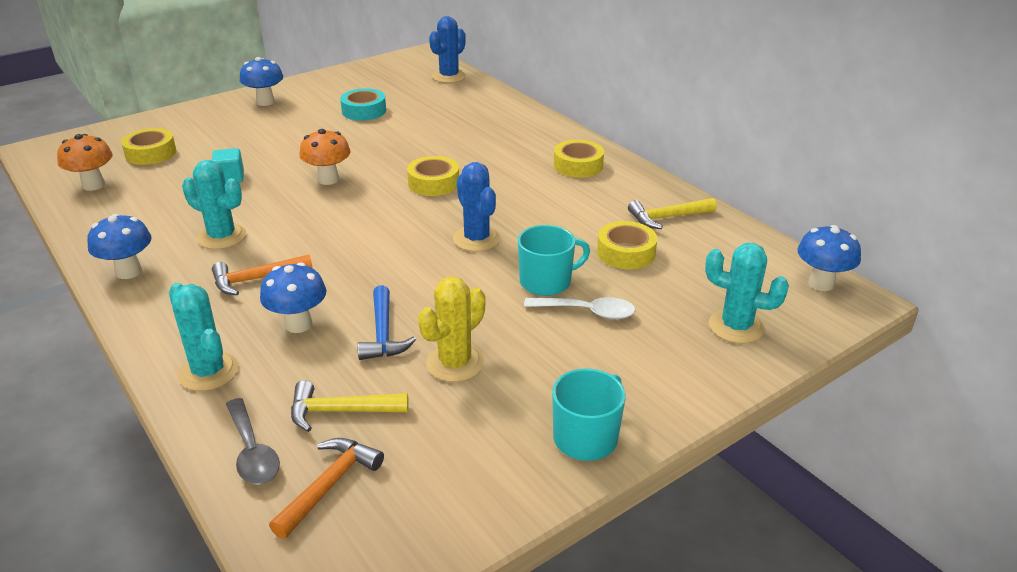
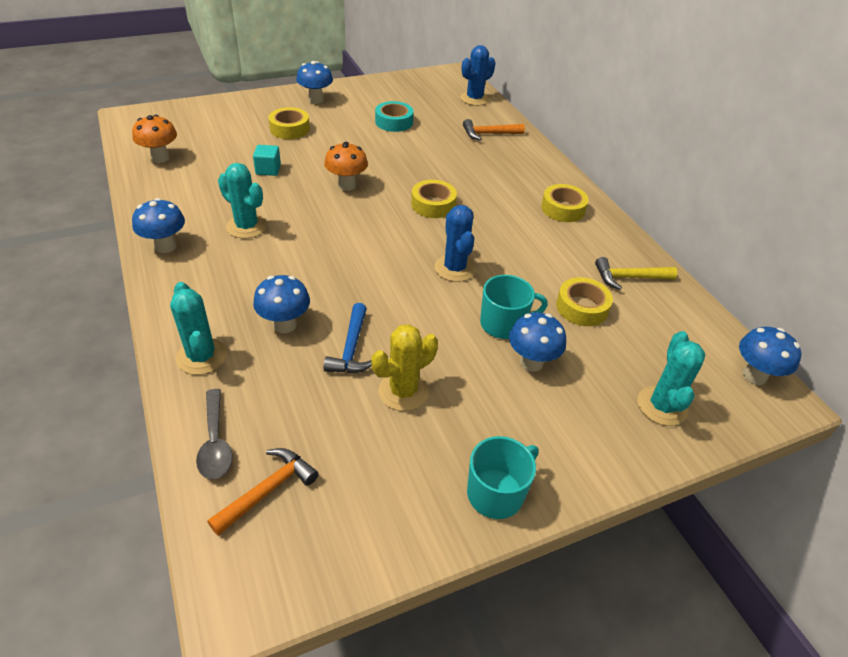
camera: 10 degrees right, 10 degrees up
yellow tape [121,128,176,165] -> yellow tape moved to [269,107,310,139]
orange hammer [212,255,312,295] -> orange hammer moved to [463,119,525,140]
yellow hammer [291,380,409,432] -> none
white spoon [524,297,636,319] -> blue mushroom [509,312,566,372]
turquoise cactus [705,243,789,344] -> turquoise cactus turned 60 degrees clockwise [638,331,705,426]

